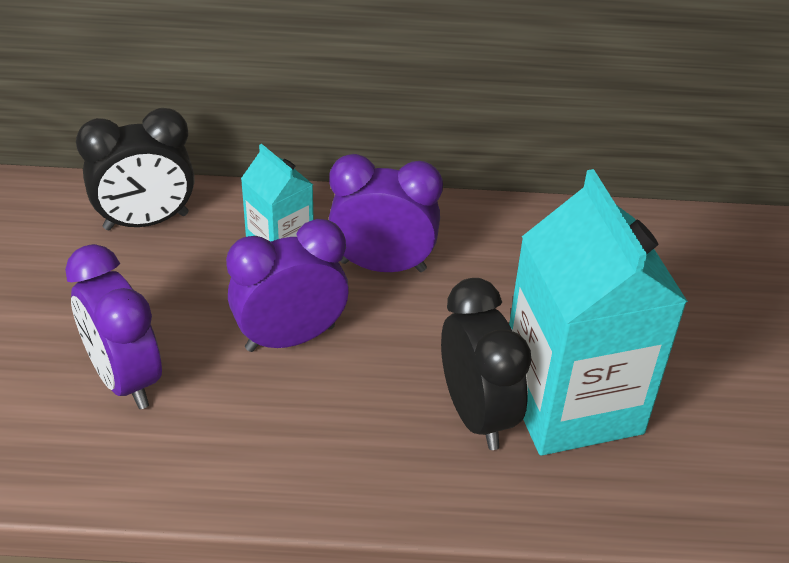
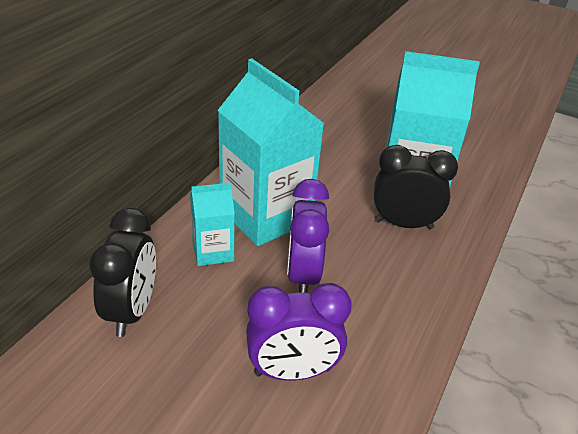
camera: 65 degrees left, 5 degrees down
purple clock [329,154,443,272] -> turquoise carton [218,58,324,246]

